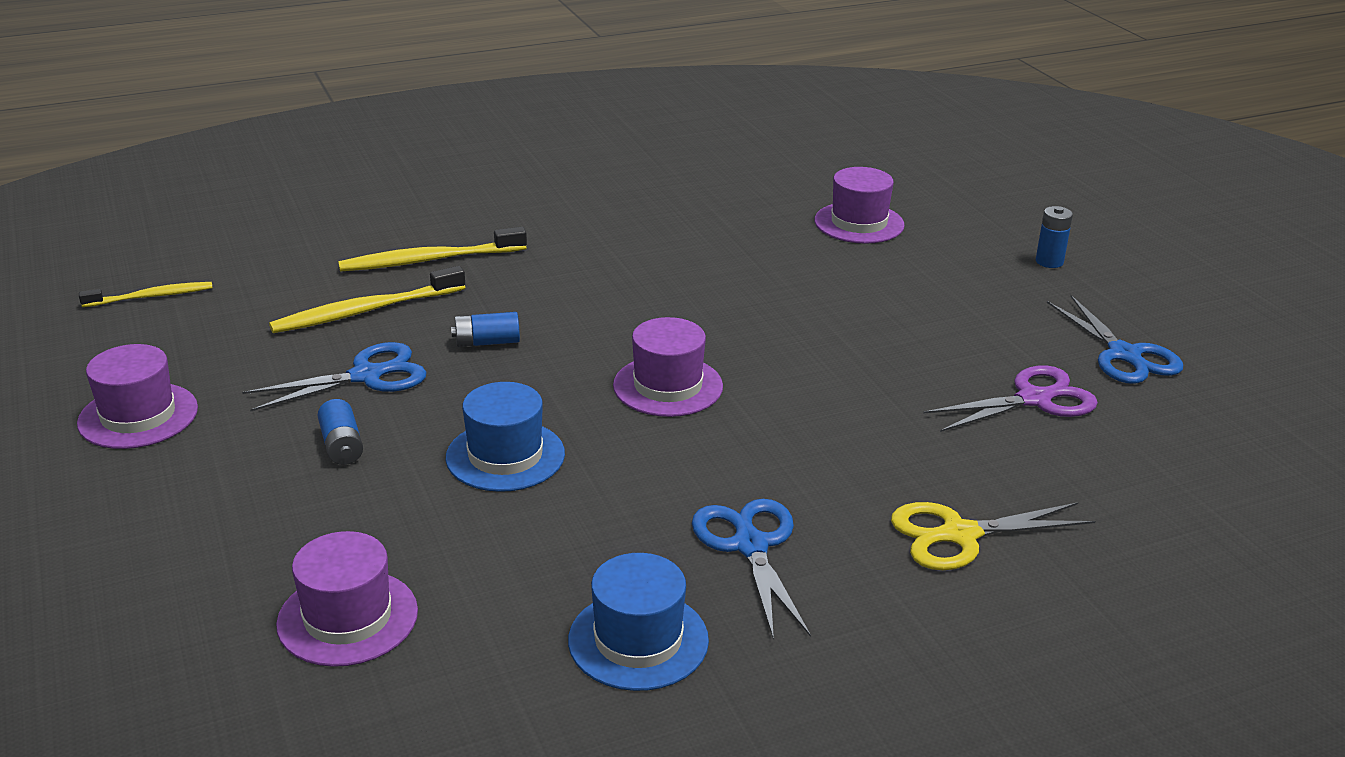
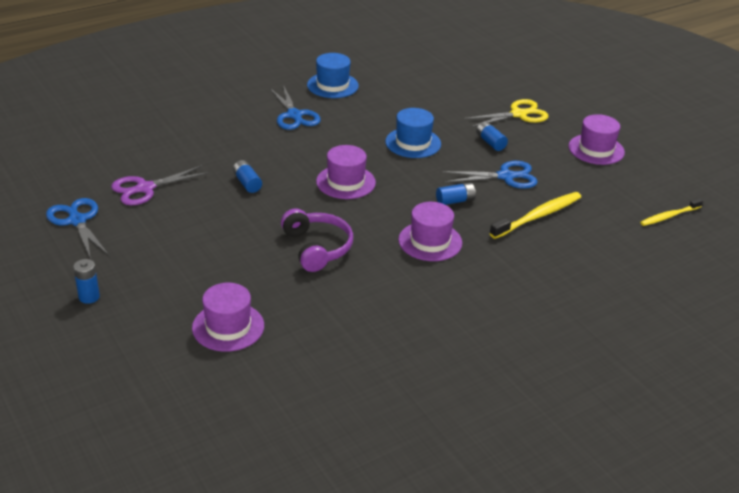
camera: 170 degrees right, 5 degrees up
blue scissors [242,342,427,412] -> blue scissors turned 150 degrees counterclockwise [442,161,538,189]
purple hat [276,531,418,667] -> purple hat moved to [398,202,462,261]
yellow toothbrush [338,227,527,272] -> none
yellow scissors [891,502,1095,570] -> yellow scissors moved to [464,99,549,127]
none -> blue battery [233,160,262,193]
none -> purple headphones [281,208,353,272]

